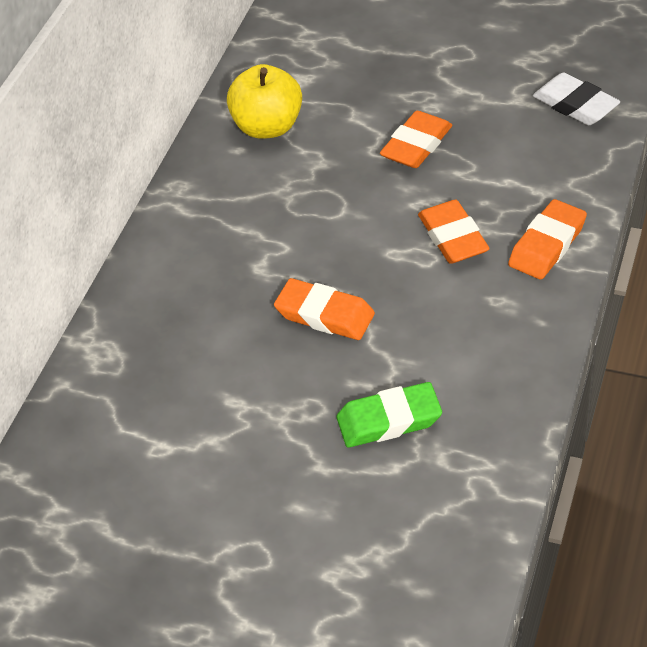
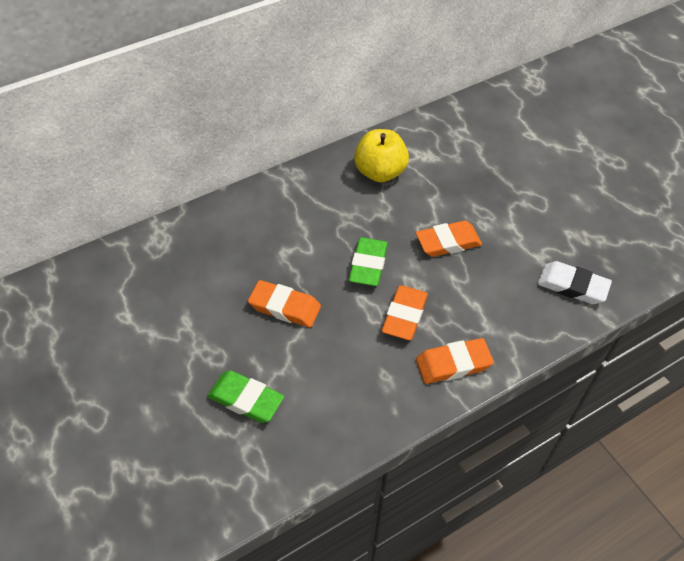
camera: 35 degrees right, 5 degrees up
orange eraser [274,278,375,340] -> orange eraser turned 45 degrees counterclockwise [248,280,321,328]
white eraser [533,73,620,125] -> white eraser turned 60 degrees counterclockwise [538,261,612,304]
none -> green eraser [349,237,388,286]

